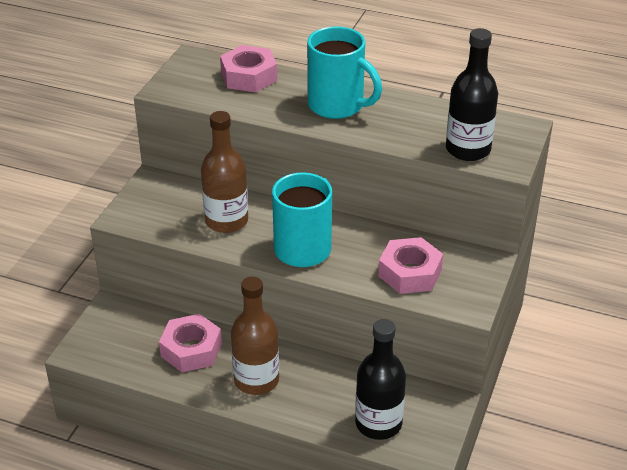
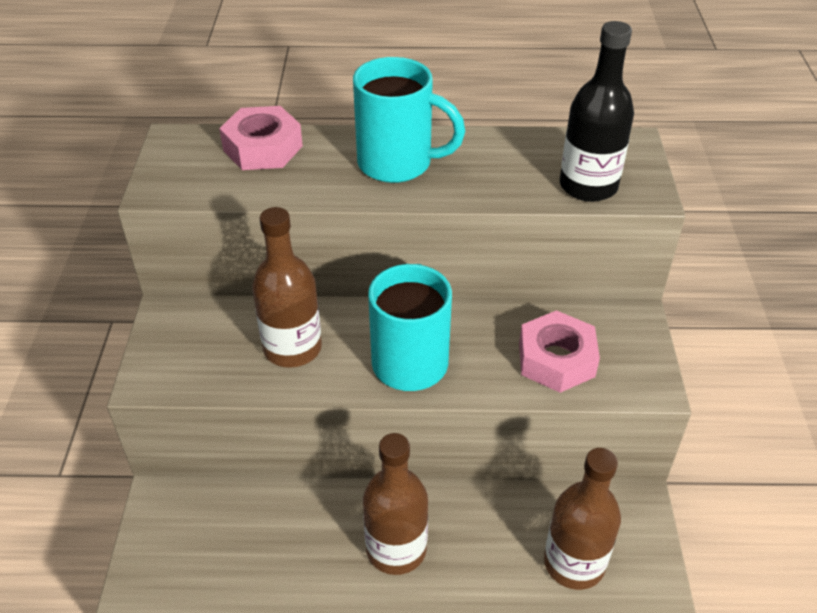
camera: 20 degrees left, 5 degrees up
pink nut [159,314,222,372] -> none
black bottle [355,319,406,440] -> brown bottle [544,448,621,590]

